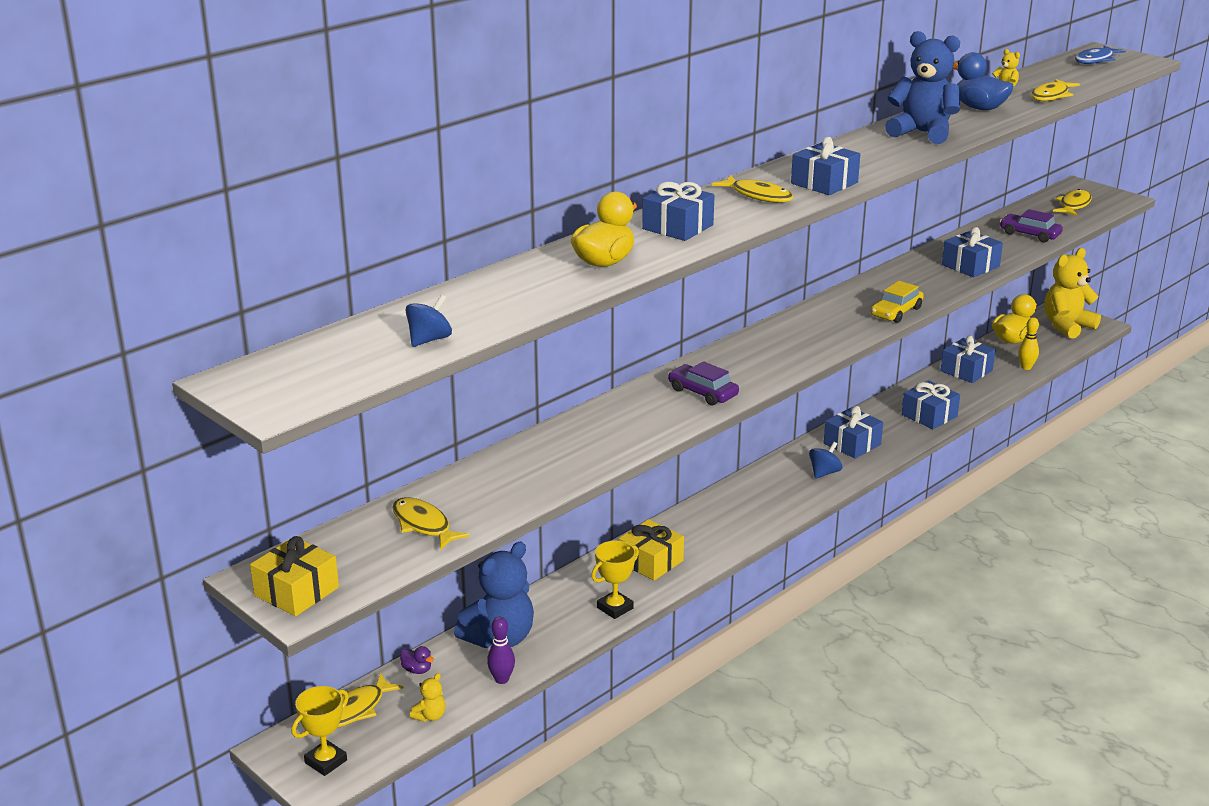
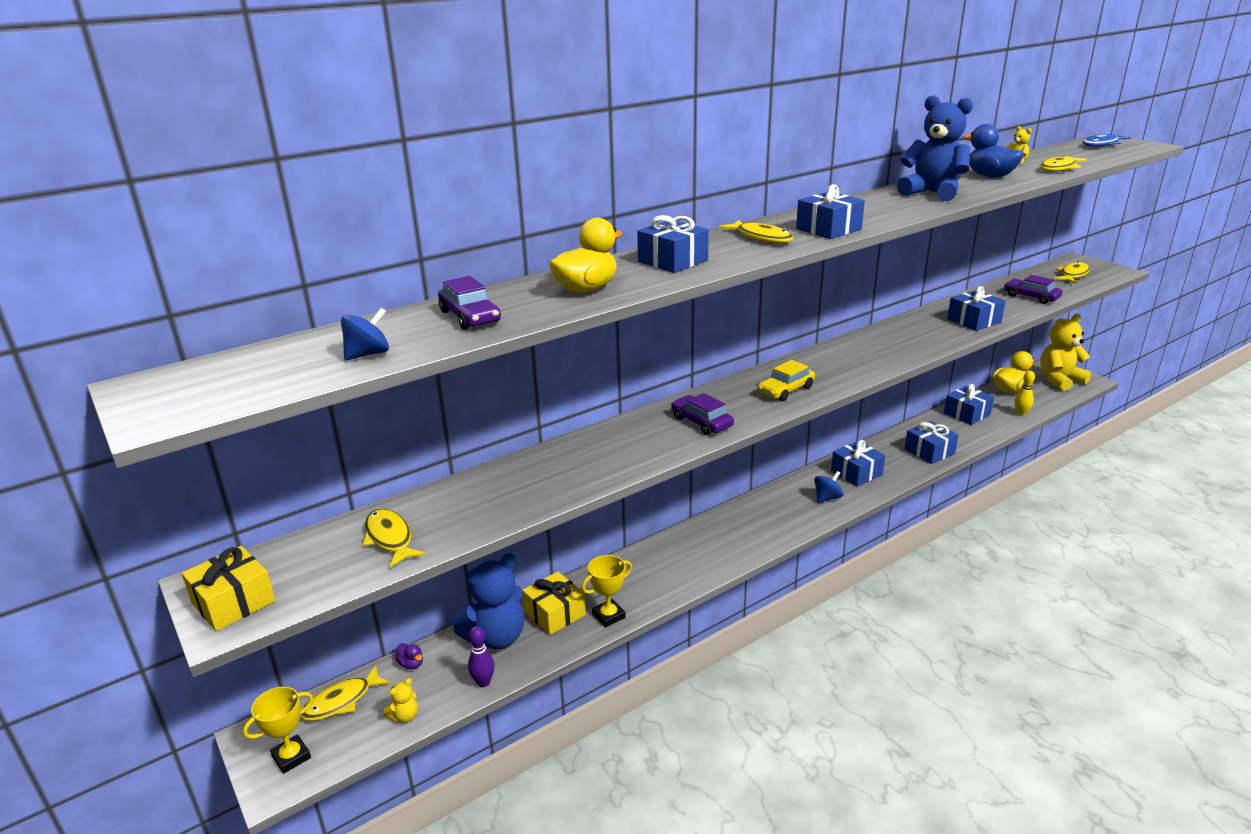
camera: 10 degrees right, 0 degrees up
yellow gift [619,519,684,581] -> yellow gift moved to [522,572,586,635]
yellow car [871,281,924,323] -> yellow car moved to [758,360,815,401]
none -> purple car [438,276,501,329]

